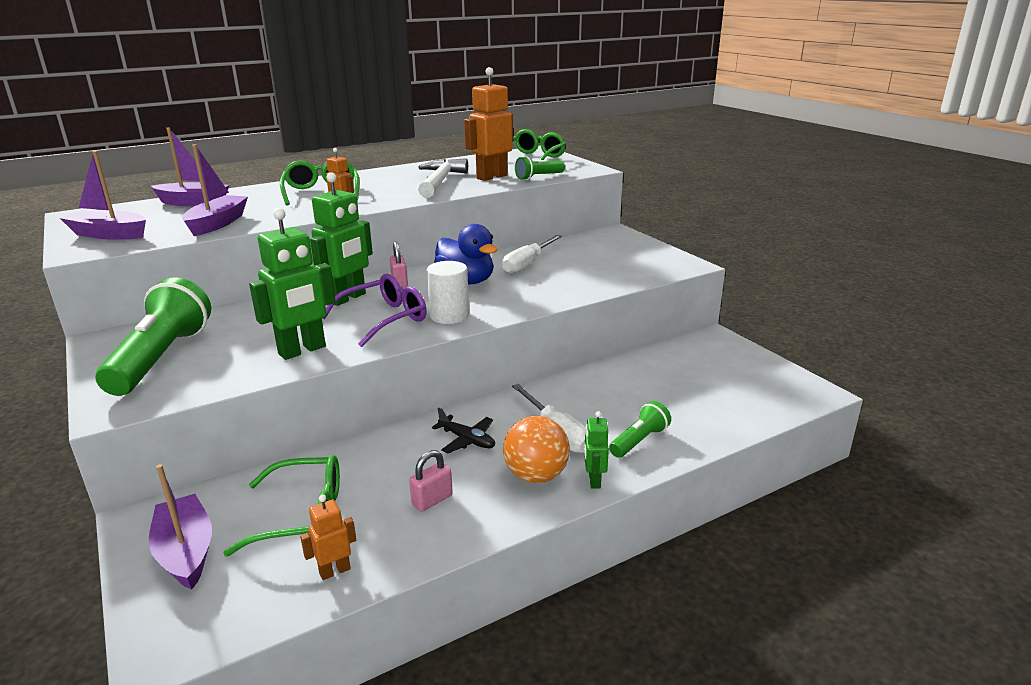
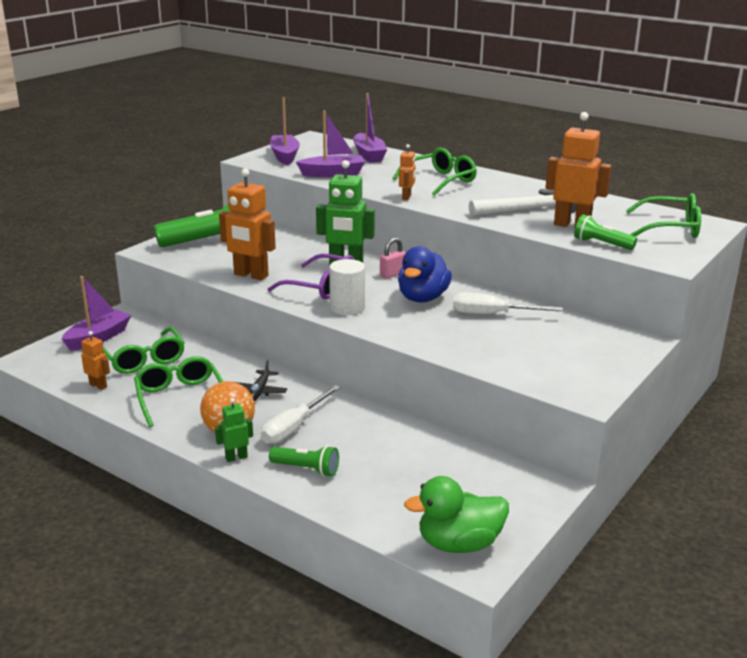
camera: 65 degrees right, 0 degrees up
green robot [249,208,336,360] -> orange robot [219,168,276,280]
pink padlock [409,450,453,512] -> green glasses [134,356,223,427]
none -> green duck [404,476,509,553]

